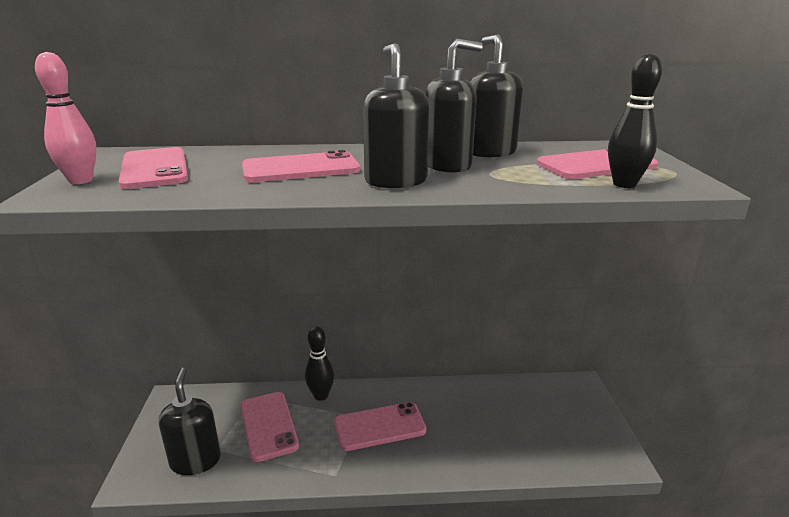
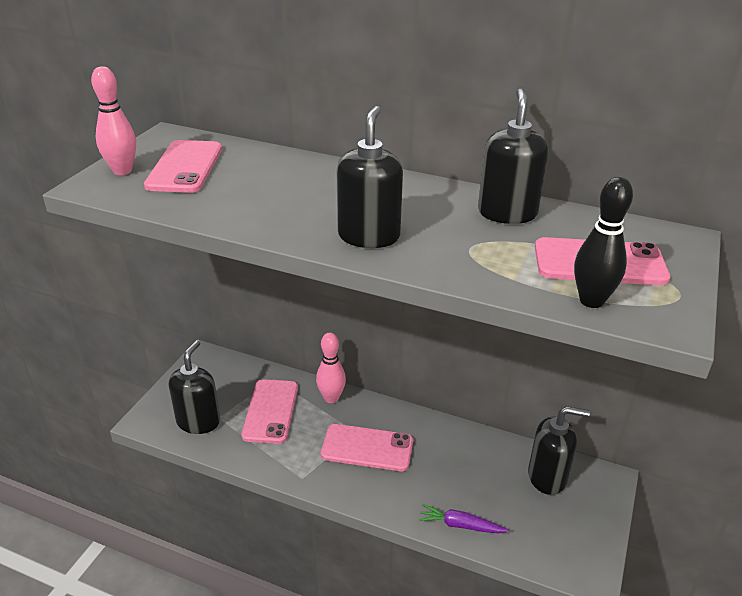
camera: 25 degrees right, 10 degrees up
pink phone [242,150,360,182] -> none
black bowling pin [305,326,334,401] -> pink bowling pin [316,332,346,403]
black soap dispenser [425,39,483,173] -> black soap dispenser moved to [528,406,590,495]
none -> purple carrot [419,504,509,534]

